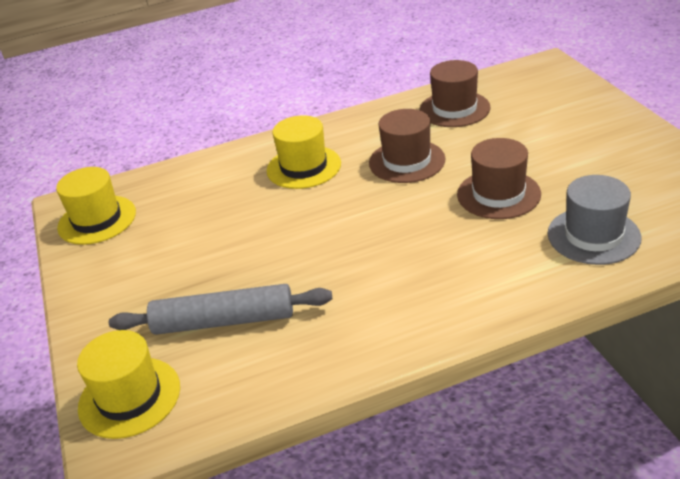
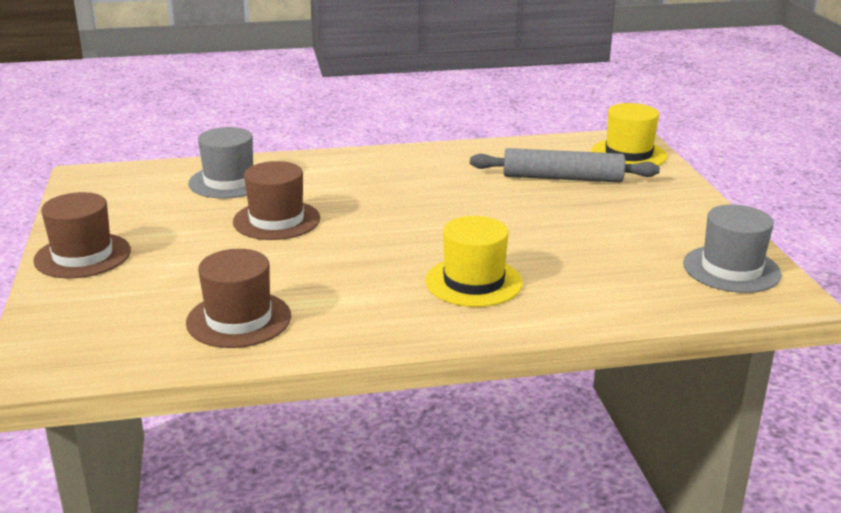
camera: 175 degrees left, 10 degrees down
yellow hat [56,167,136,245] -> grey hat [683,205,782,293]
brown hat [369,109,445,183] -> brown hat moved to [33,192,131,278]

